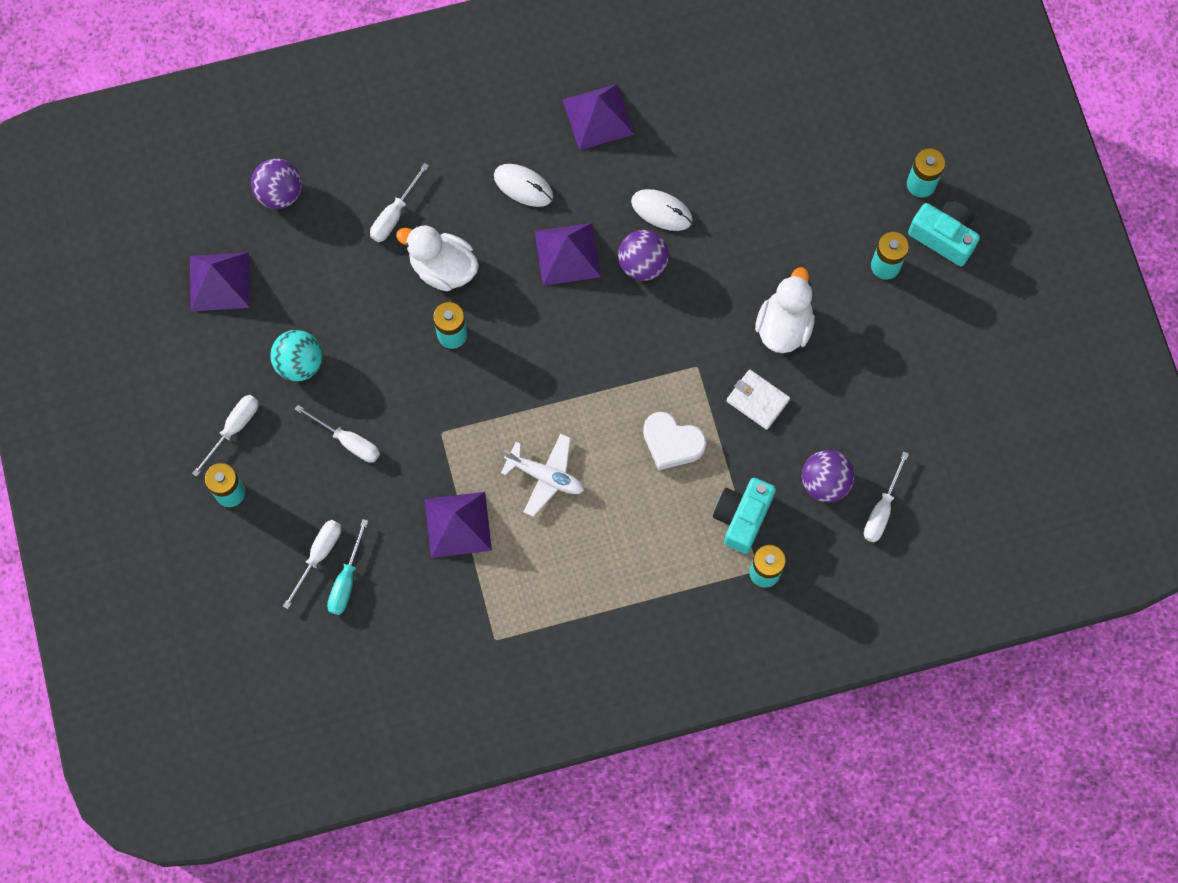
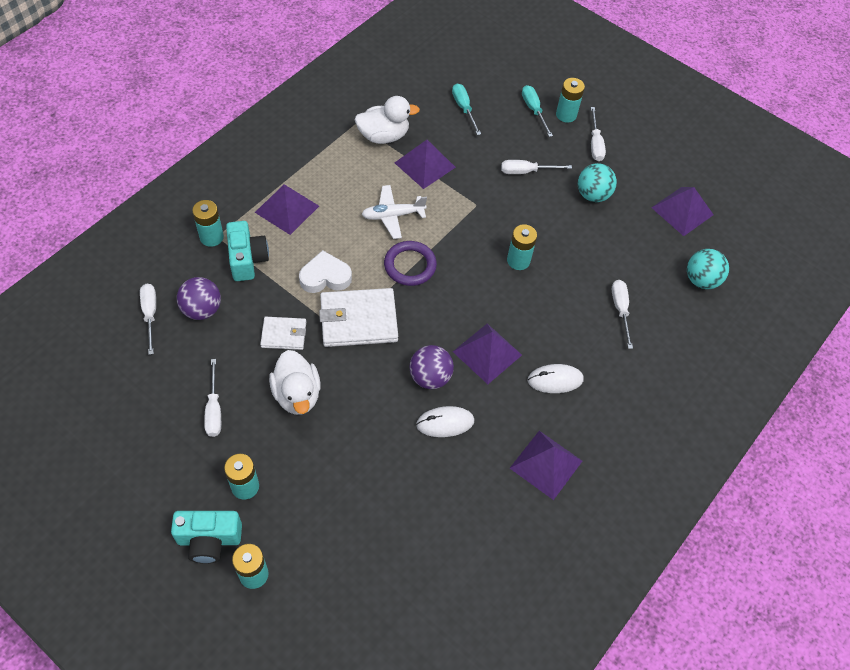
camera: 140 degrees right, 15 degrees down
purple ball [251,158,302,209] -> turquoise ball [687,249,729,289]
white screwdriver [283,520,341,609] -> white screwdriver moved to [204,359,221,437]
white duck [396,225,479,291] -> white duck moved to [355,96,420,144]
none -> purple pyramid [255,184,319,235]
none -> white wallet [319,288,398,347]
none -> purple ring [384,241,437,286]
none -> turquoise screwdriver [522,85,553,137]

